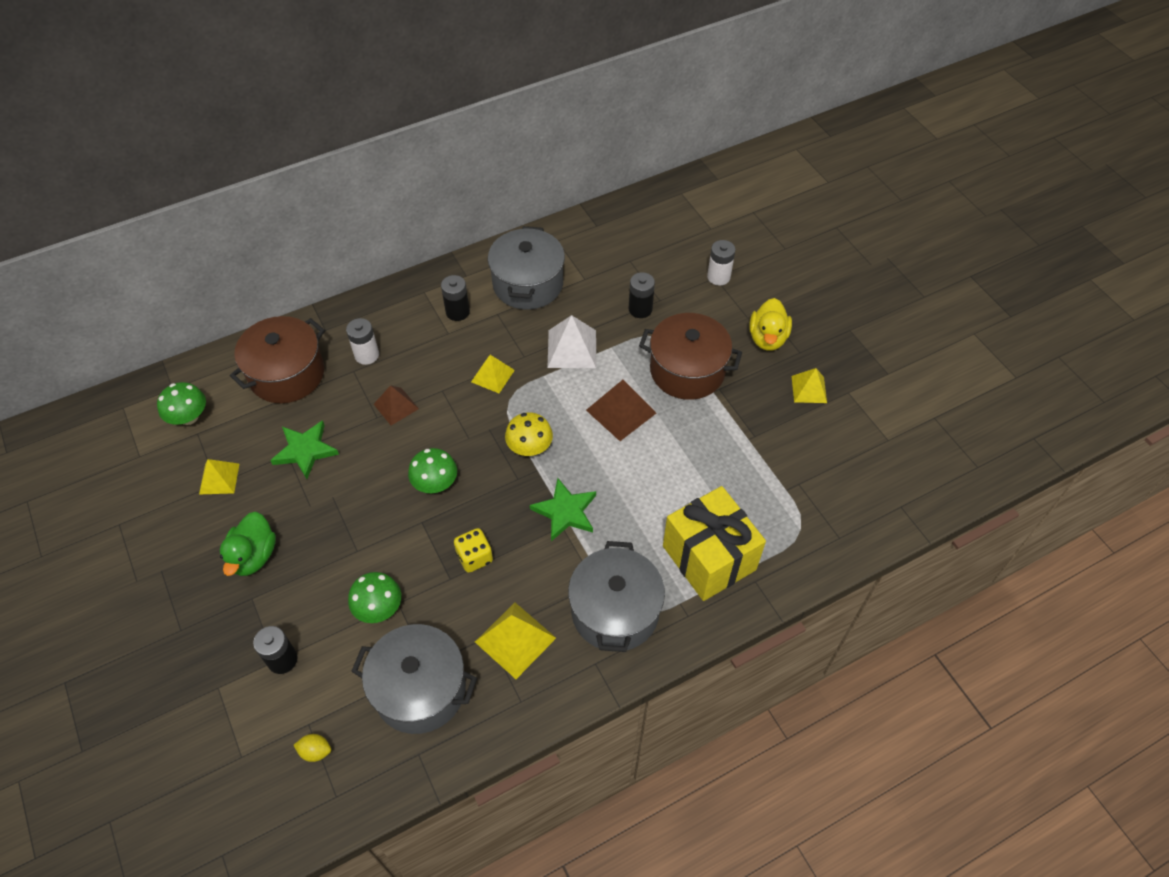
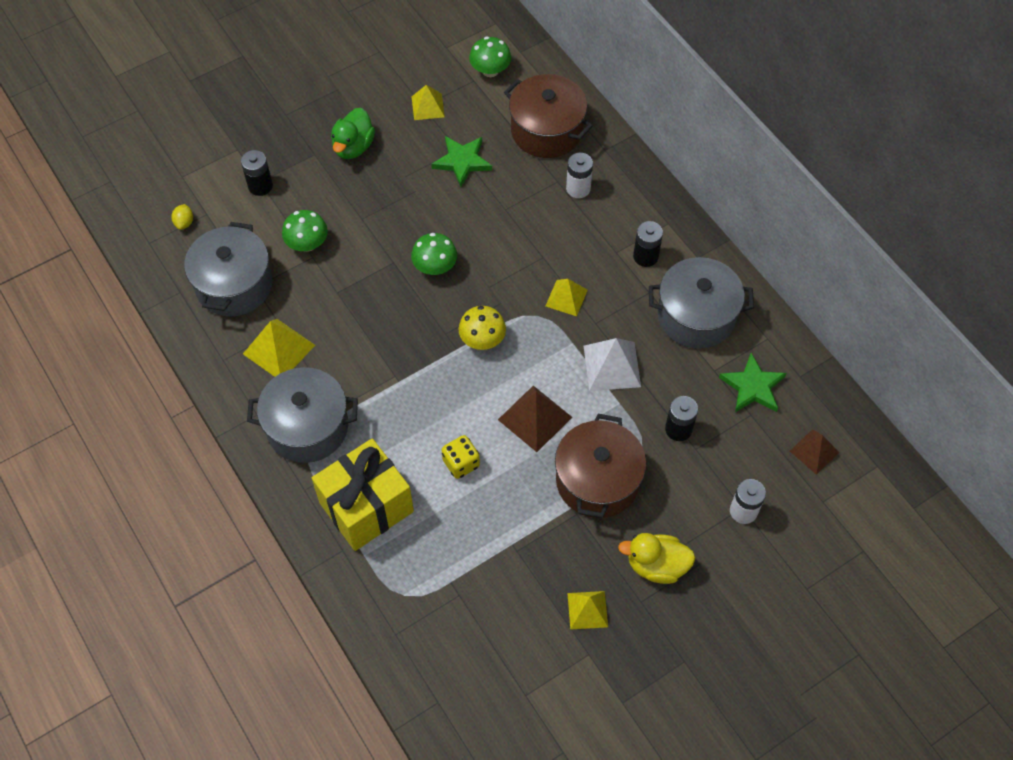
camera: 85 degrees right, 5 degrees up
green duck [220,512,276,576] -> green duck turned 75 degrees counterclockwise [331,108,375,159]
brown pyramid [374,385,419,425] -> brown pyramid moved to [790,429,840,475]
yellow dice [454,528,493,573] -> yellow dice moved to [442,435,480,479]
green star [530,478,596,541] -> green star moved to [719,353,787,412]

